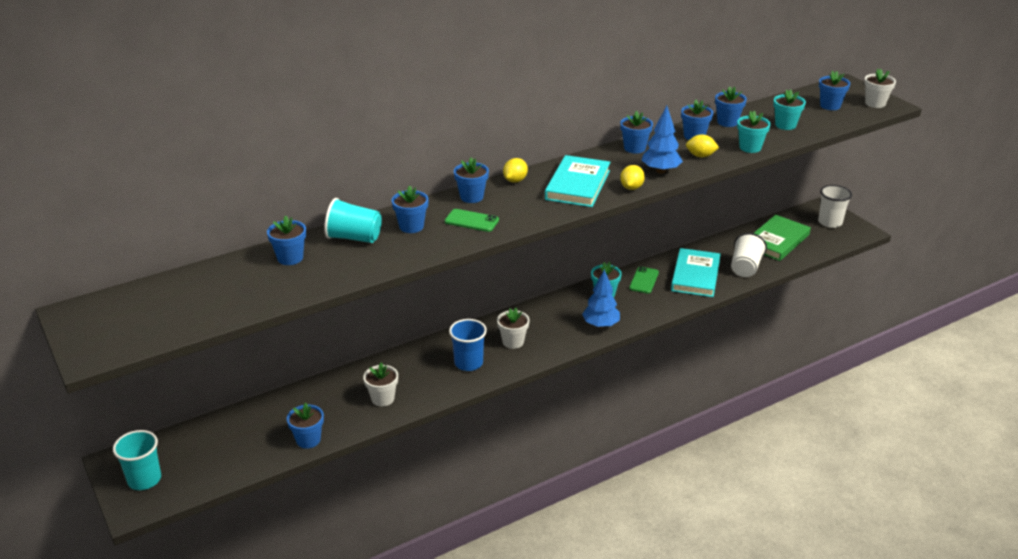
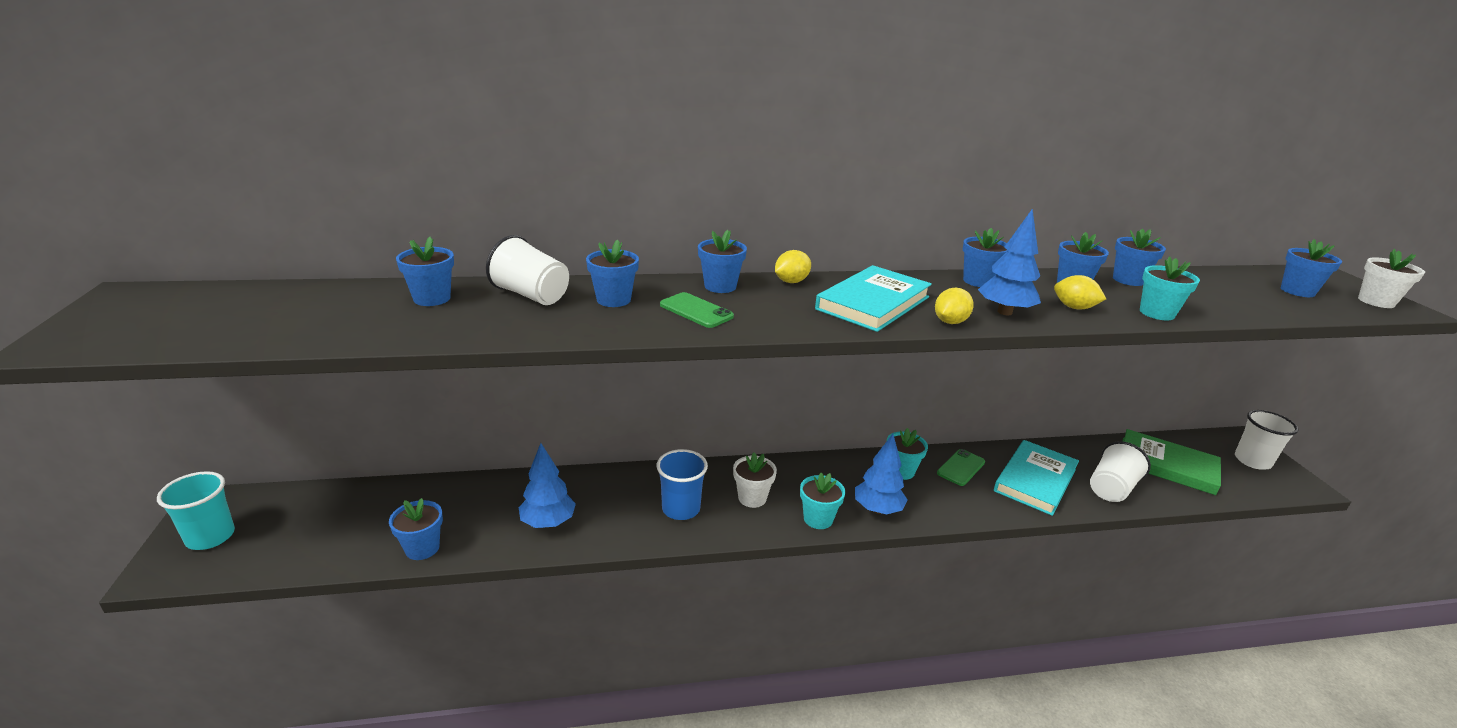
camera: 20 degrees right, 5 degrees down
turquoise cup [324,198,382,243] -> white cup [486,235,569,305]
white flower pot [363,363,398,406] -> blue tree [519,443,576,528]
green book [754,215,811,261] -> green book turned 60 degrees clockwise [1122,429,1221,495]
turquoise flower pot [773,89,806,130] -> turquoise flower pot moved to [800,473,845,529]

